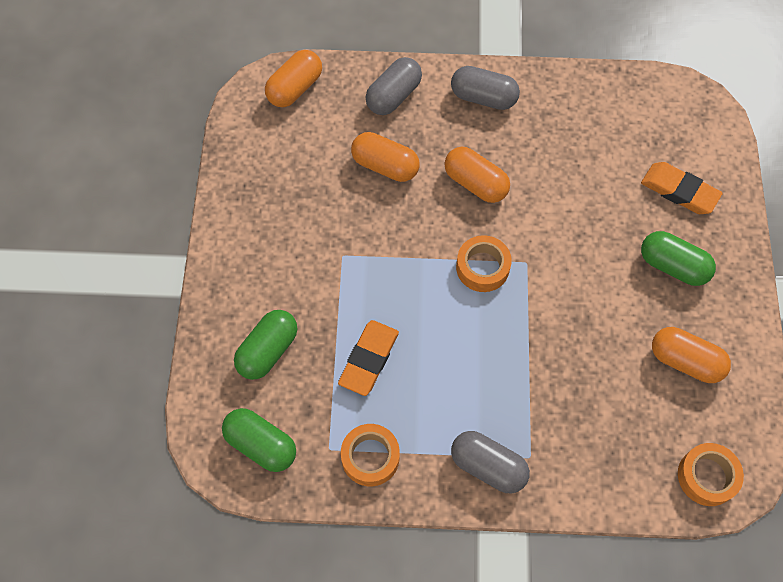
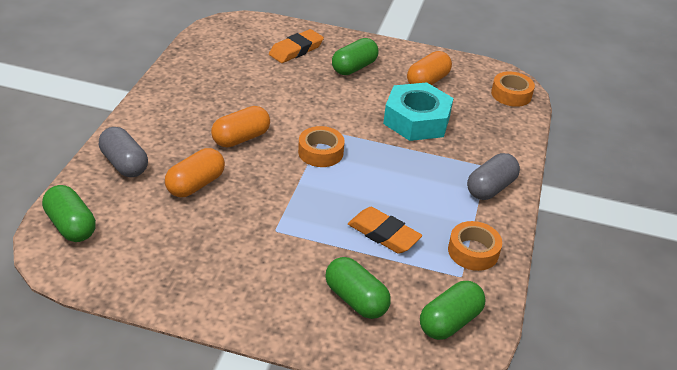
camera: 80 degrees left, 25 degrees down
orange capsule [265,50,322,107] -> green capsule [42,185,96,242]
grey capsule [451,66,520,110] -> none
none -> turquoise nut [383,82,454,141]

